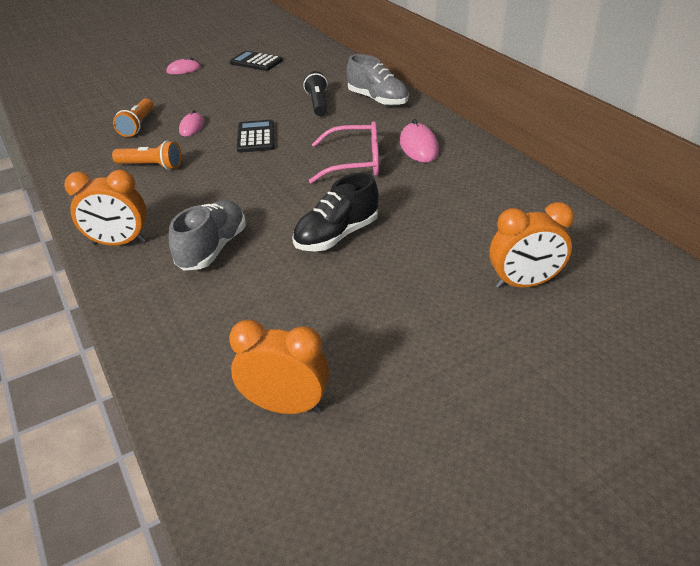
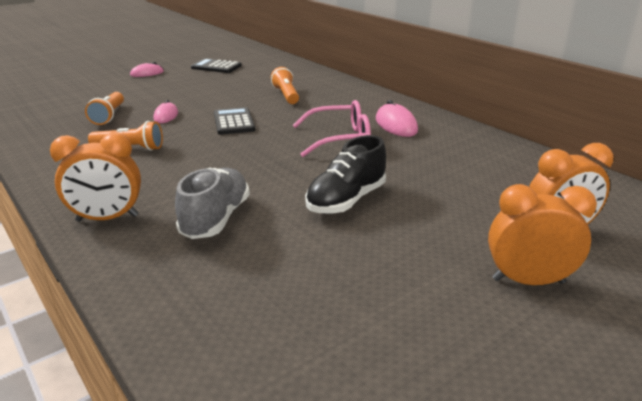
camera: 10 degrees left, 10 degrees down
orange clock [229,319,329,414] -> orange clock moved to [488,184,597,285]
black flashlight [303,71,328,116] -> orange flashlight [271,67,299,104]
grey shoe [347,54,409,107] -> none

